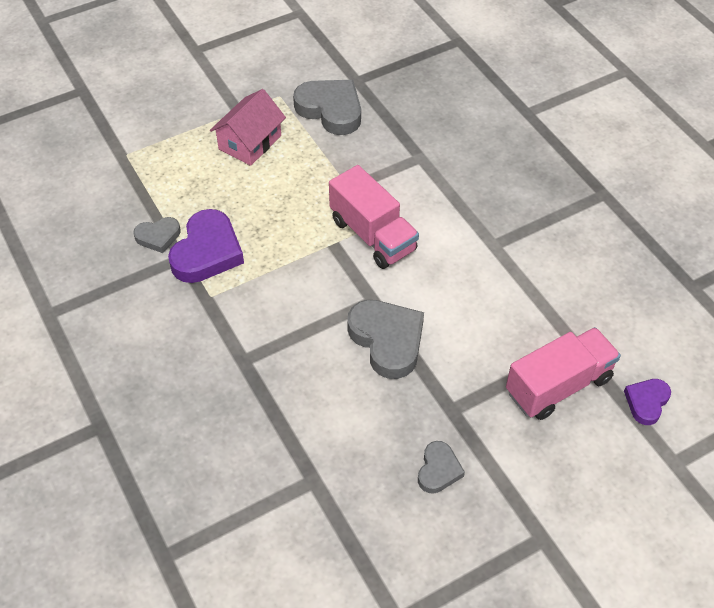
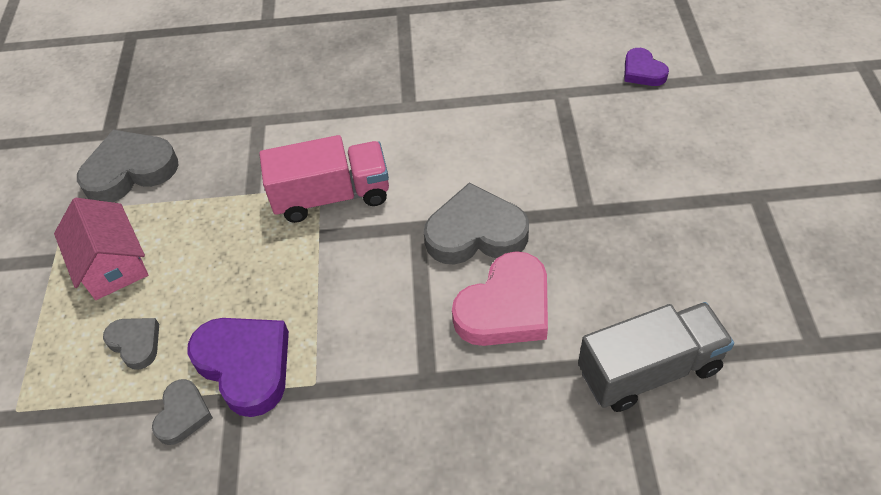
camera: 60 degrees left, 0 degrees up
grey heart [418,441,465,493] -> grey heart moved to [103,318,159,370]
pink truck [506,327,621,420] -> none
none -> pink heart [452,251,548,346]
none -> grey truck [578,302,734,412]

